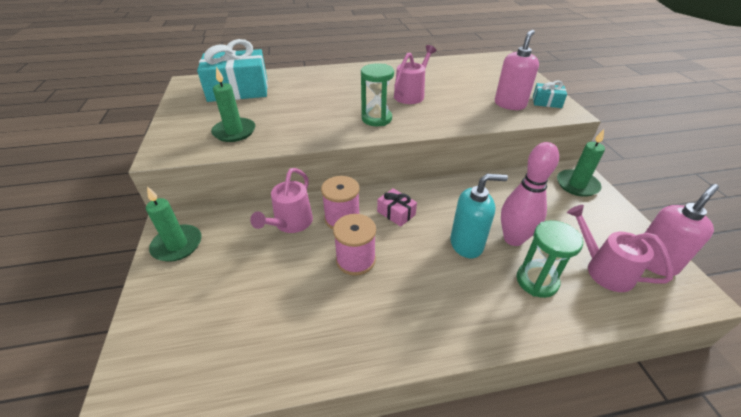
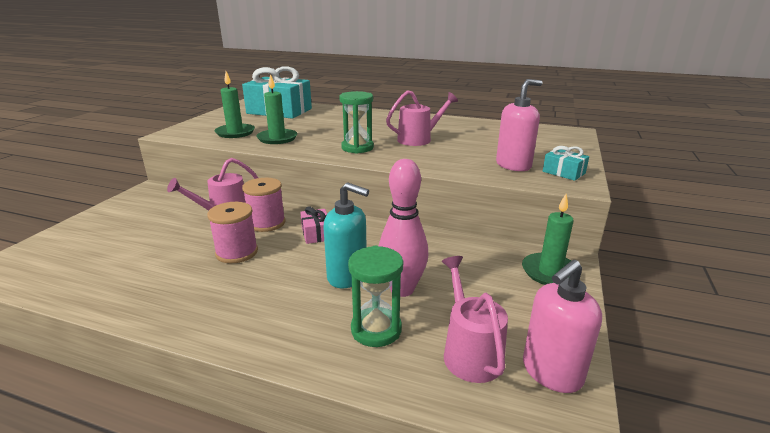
camera: 30 degrees right, 15 degrees down
green candle [146,186,202,262] -> green candle moved to [256,74,297,144]
pink soap dispenser [644,184,719,276] -> pink soap dispenser turned 150 degrees clockwise [523,260,602,393]

